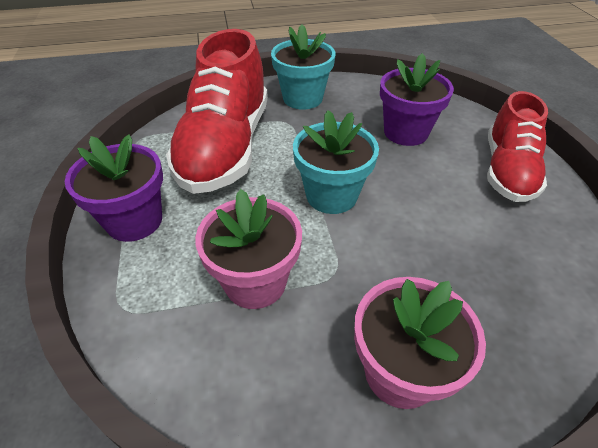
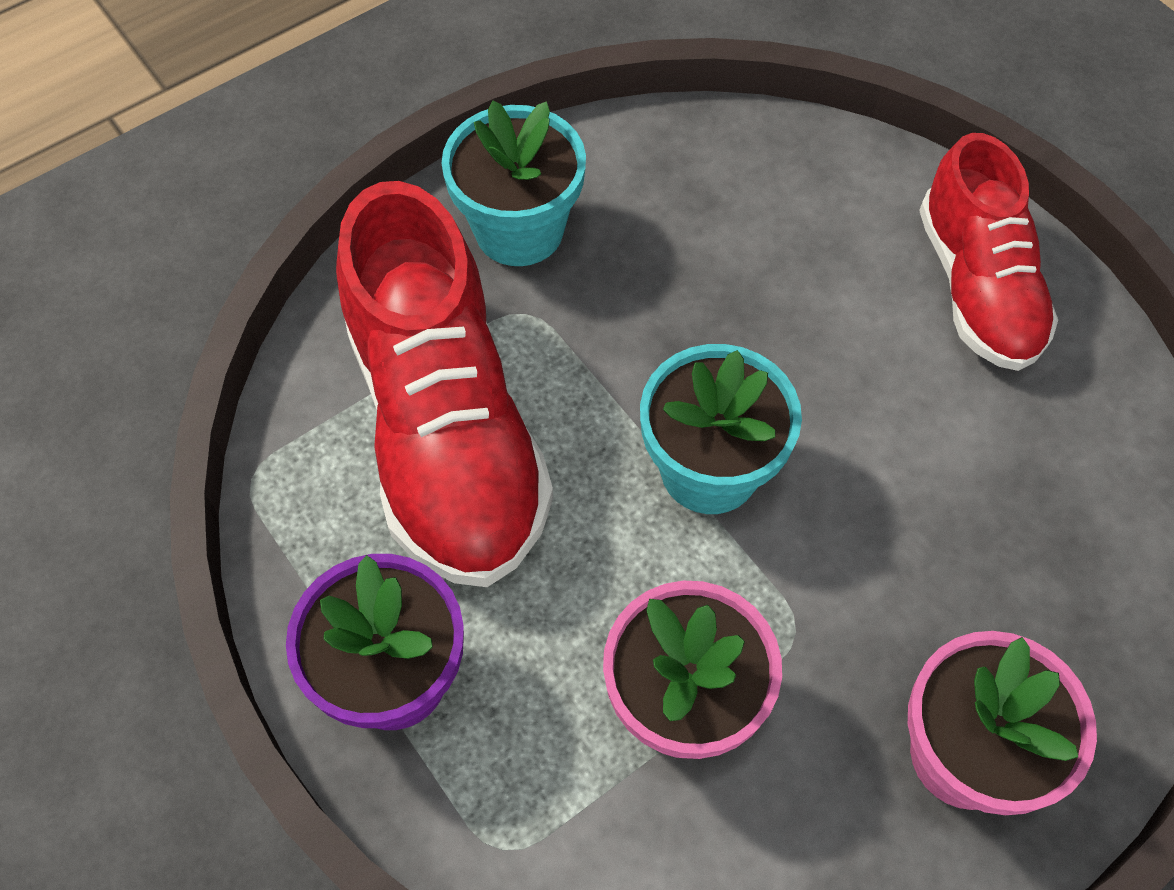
camera: 25 degrees left, 15 degrees up
purple flower pot [380,53,454,146] -> none

